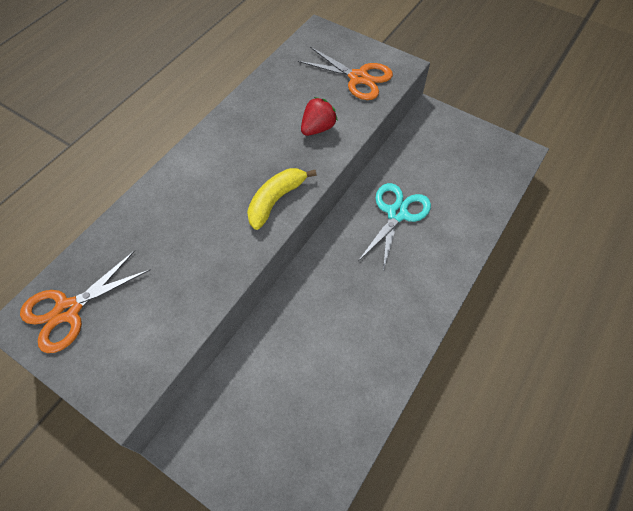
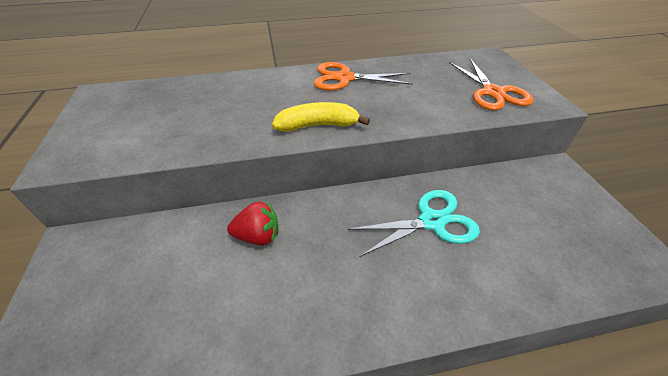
camera: 45 degrees right, 15 degrees down
orange scissors [20,250,150,353] -> orange scissors moved to [314,62,412,91]
red strawberry [301,97,338,136] -> red strawberry moved to [227,201,279,246]

